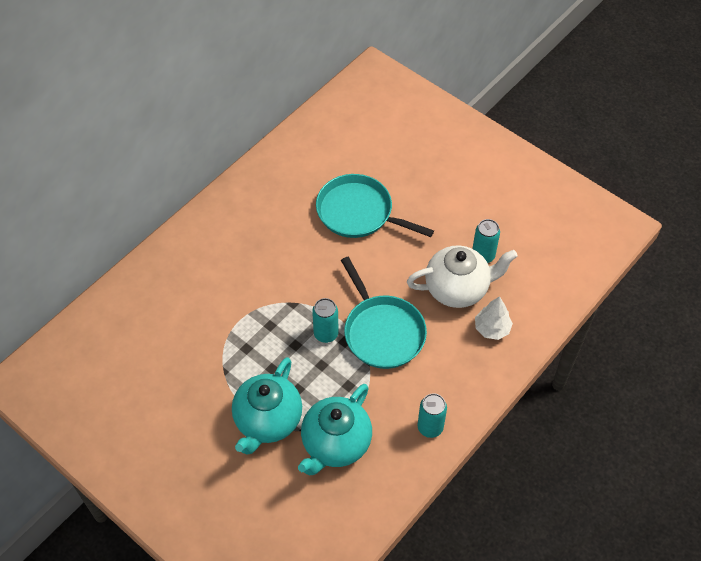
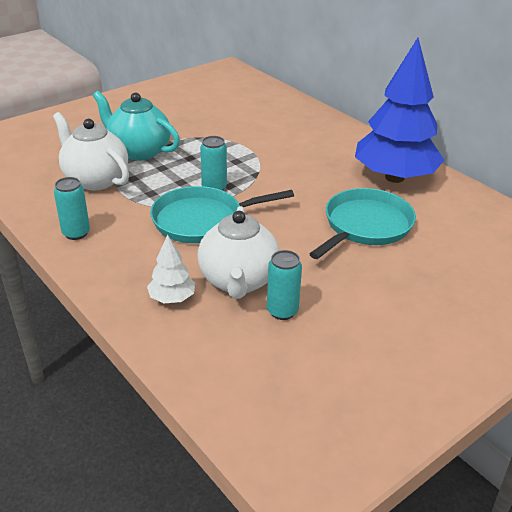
camera: 100 degrees right, 20 degrees down
turquoise teapot [298,384,372,475] -> white teapot [53,112,129,190]
none -> blue tree [355,38,444,183]

